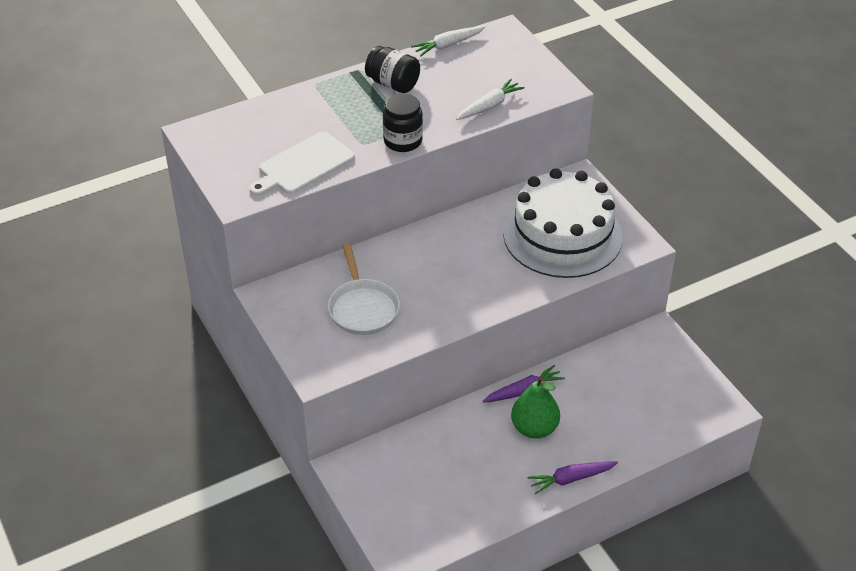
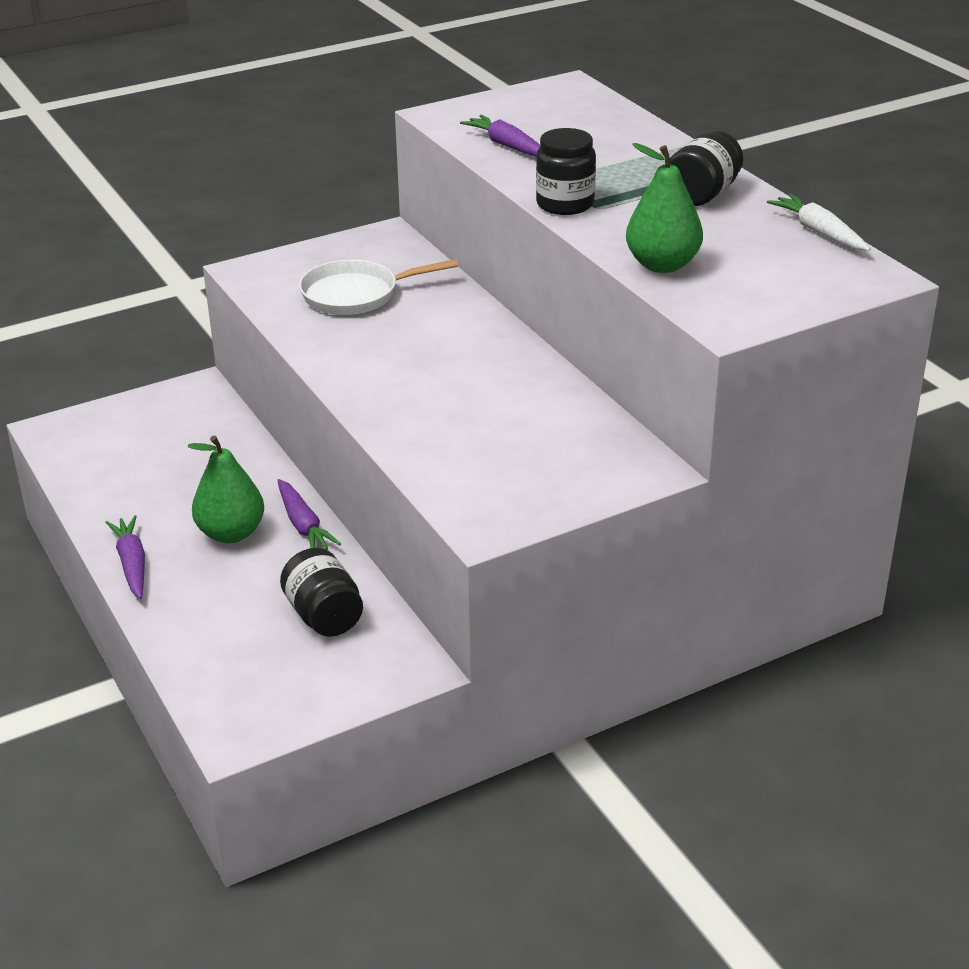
camera: 90 degrees right, 10 degrees down
white cutting board [249,131,355,196] -> purple carrot [460,115,540,156]
white carrot [456,79,525,120] -> green pear [626,143,703,273]
white cake [503,168,623,278] -> none
none -> black jar [280,548,363,637]

